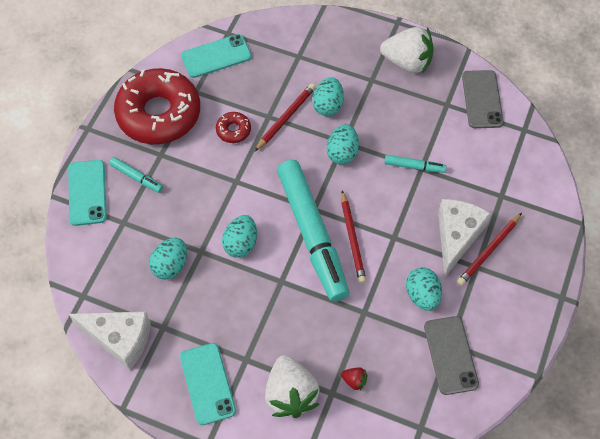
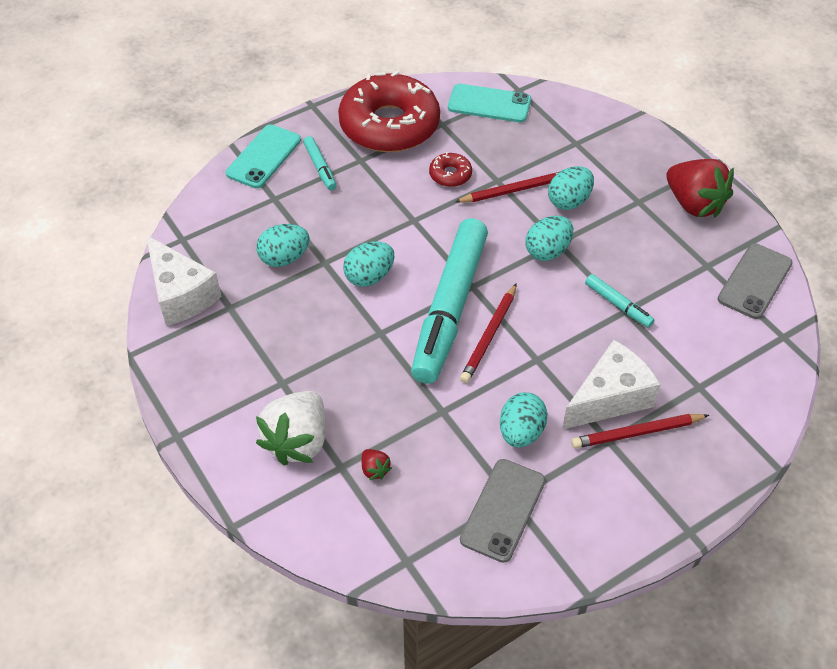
camera: 35 degrees right, 10 degrees down
turquoise phone [180,343,236,425] -> none
white strawberry [380,27,433,74] -> red strawberry [666,159,734,218]

